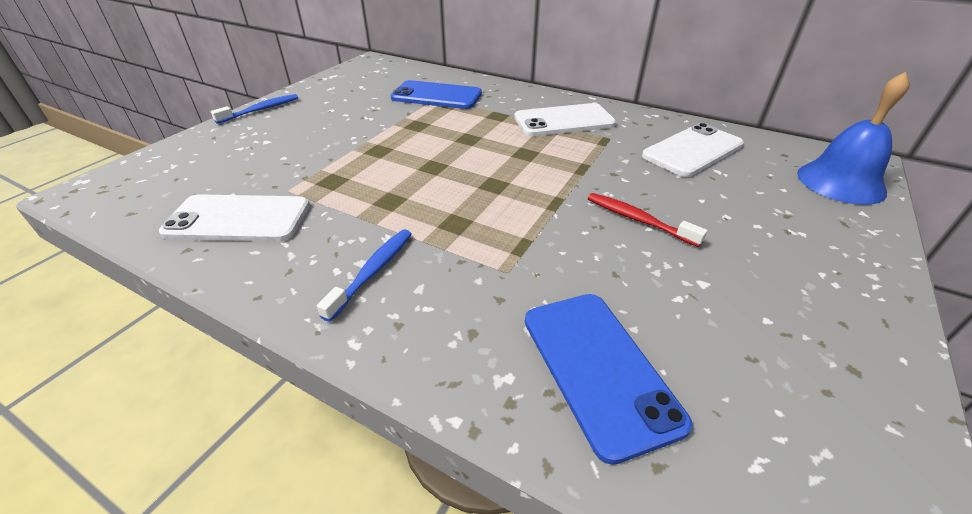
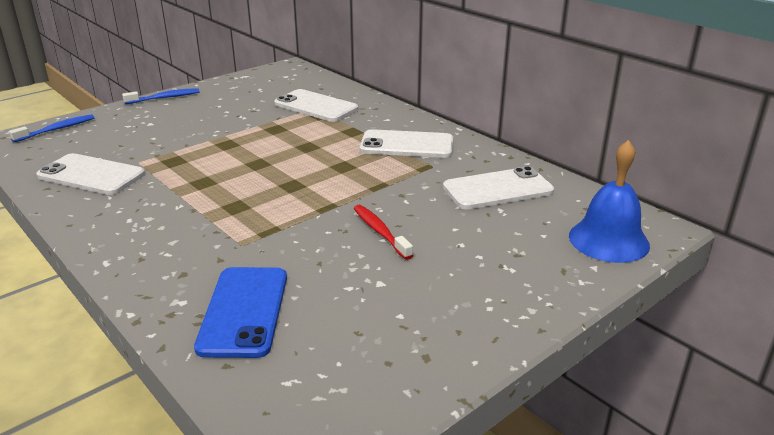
camera: 20 degrees right, 10 degrees down
blue toothbrush [317,229,412,322] -> blue toothbrush moved to [9,114,94,142]
blue phone [391,80,482,109] -> white phone [274,89,358,122]

